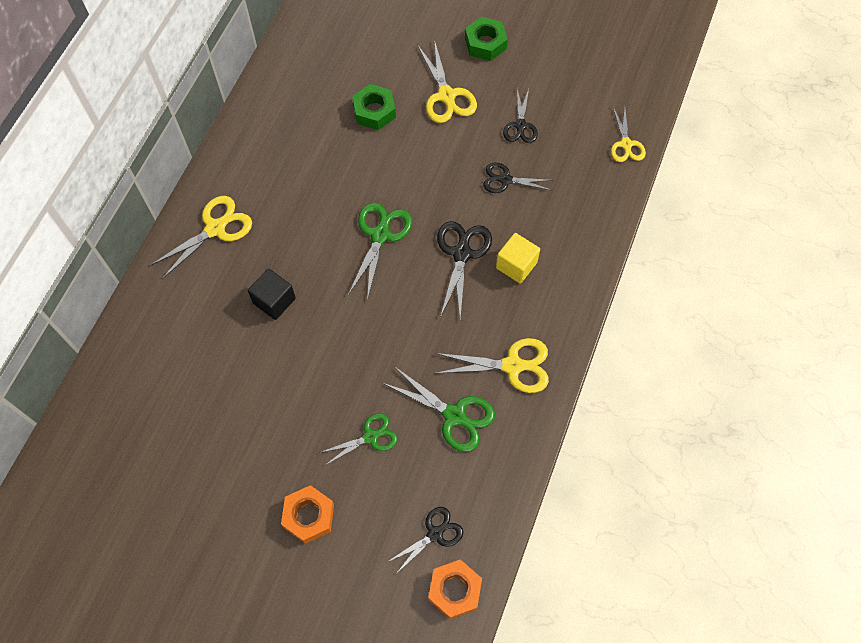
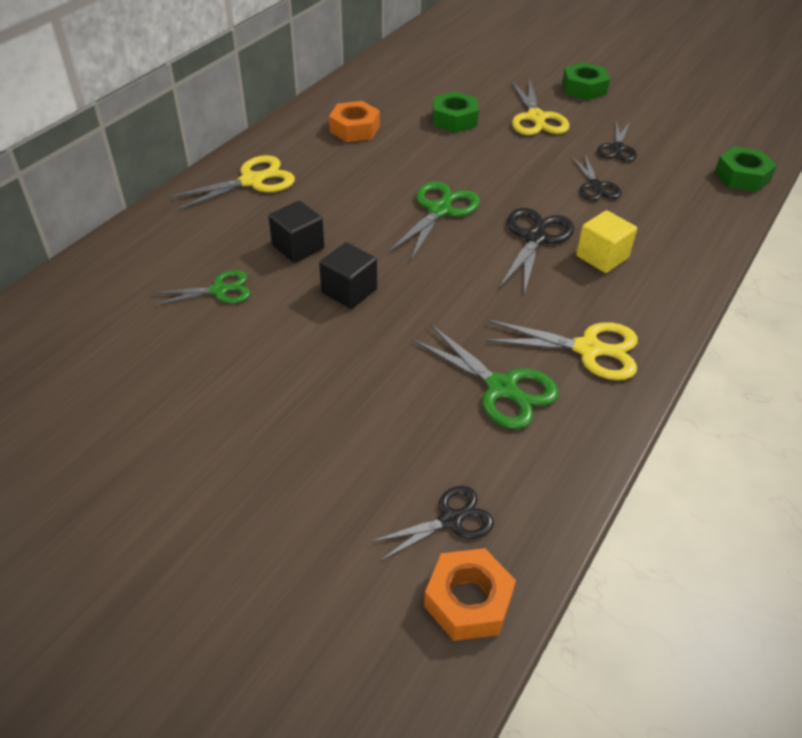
camera: 10 degrees right, 20 degrees down
orange nut [281,485,334,544] -> orange nut moved to [329,101,380,142]
green scissors [319,413,397,466] -> green scissors moved to [152,270,250,305]
black scissors [483,163,552,193] -> black scissors turned 120 degrees counterclockwise [571,154,622,201]
yellow scissors [611,107,646,162] -> green nut [714,146,777,192]
none -> black cube [319,242,377,309]

